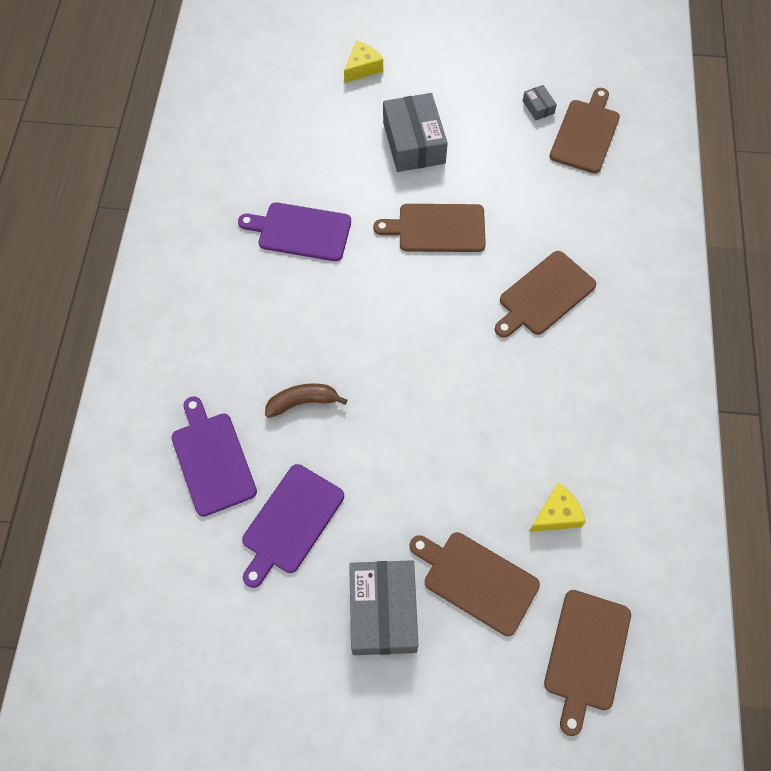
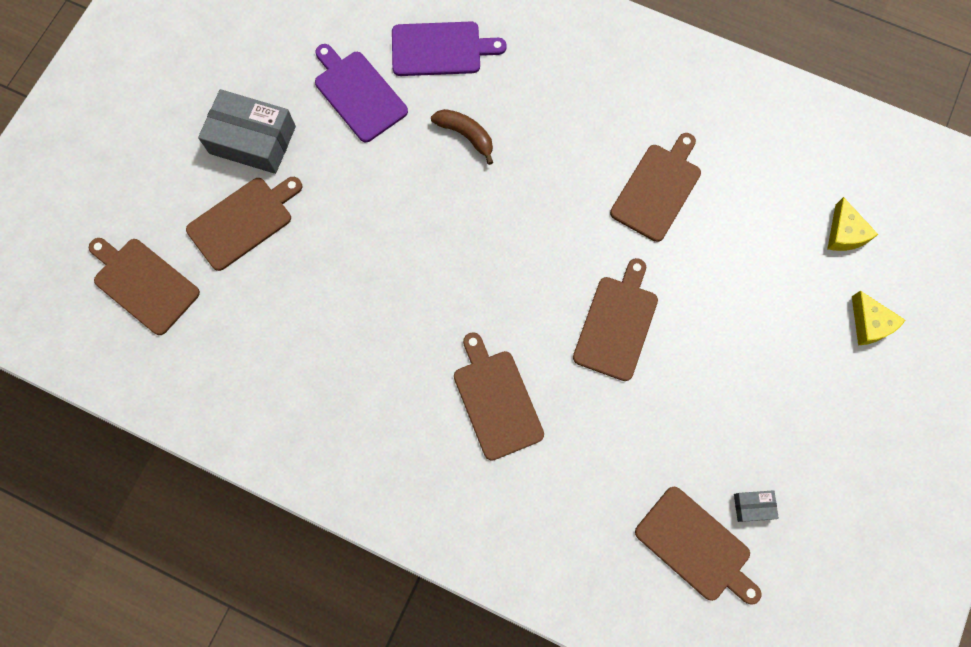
camera: 110 degrees right, 10 degrees up
purple cutting board [238,202,351,261] -> brown cutting board [610,133,701,242]
brown banana [265,383,347,418] -> brown banana turned 60 degrees counterclockwise [431,109,493,165]
grey box [383,93,448,172] -> none
yellow cheese [529,483,586,532] -> yellow cheese moved to [827,197,878,251]

